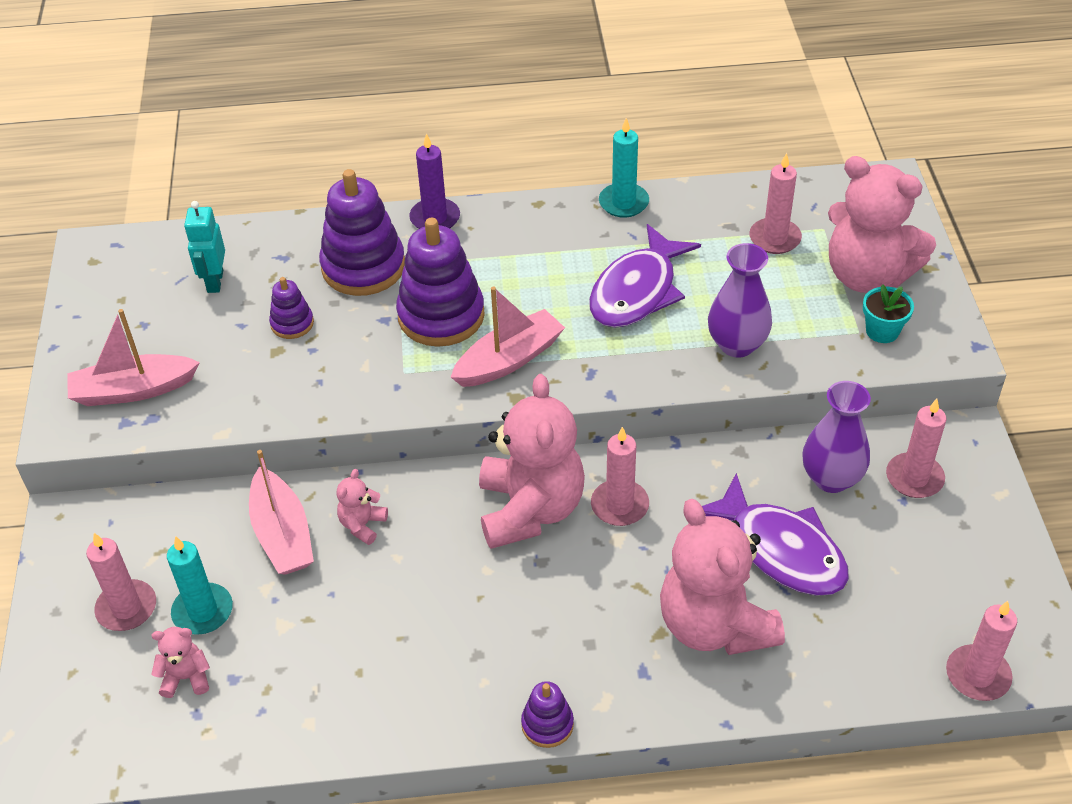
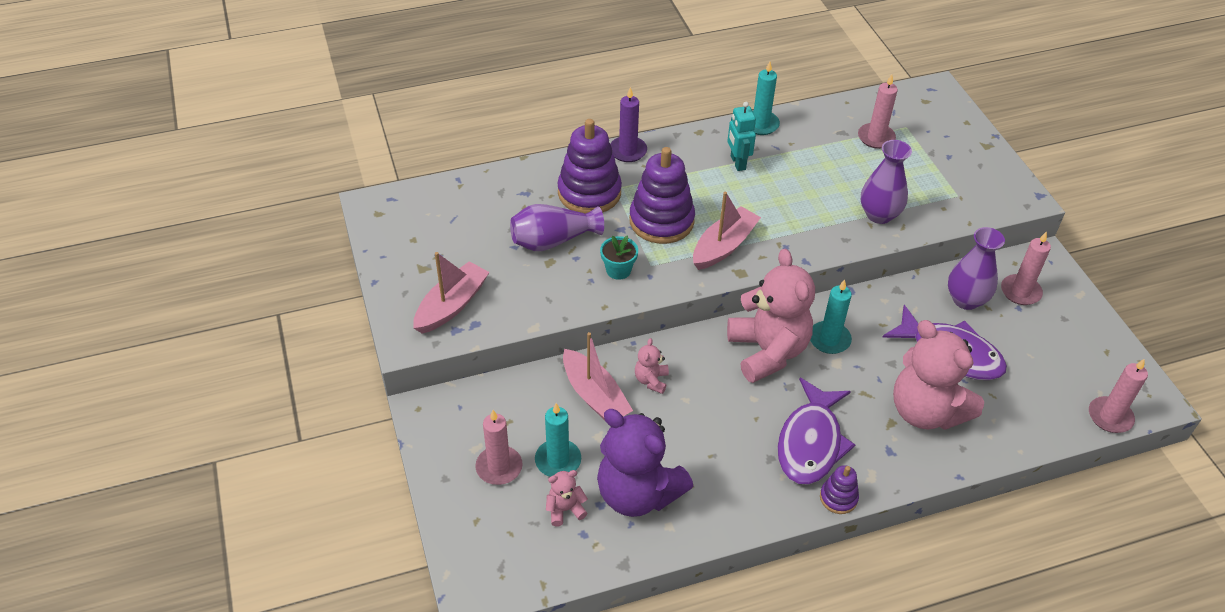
camera: 15 degrees left, 0 degrees up
pink boat [67,309,200,406] -> pink boat turned 150 degrees clockwise [413,252,489,334]
turquoise robot [184,201,225,293] -> turquoise robot moved to [727,102,756,171]
purple stacking toy [269,277,314,339] -> purple vase [510,204,604,251]
purple fish [589,224,701,328] -> purple fish moved to [777,378,855,485]
pink candle [591,427,649,526] -> turquoise candle [810,279,852,354]
pink teddy bear [828,156,936,293] -> none
turquoise flower pot [863,284,914,343] -> turquoise flower pot moved to [600,235,638,280]
none -> purple teddy bear [597,409,694,517]

